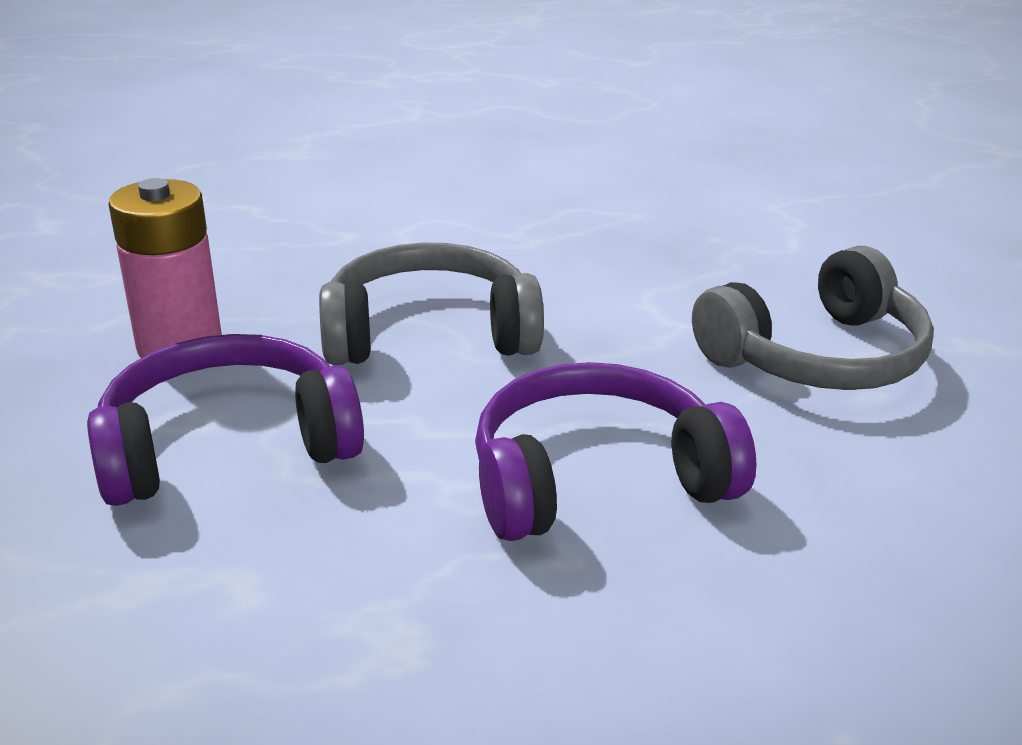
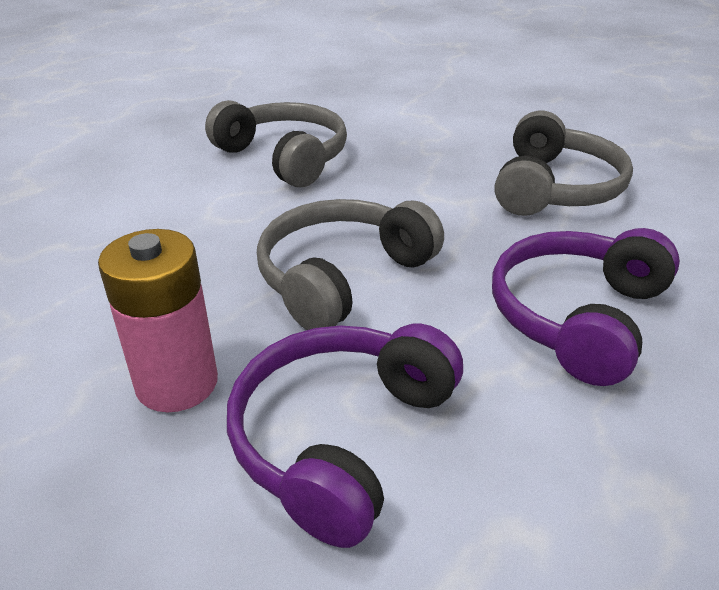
camera: 40 degrees left, 5 degrees up
none -> grey headphones [205,100,347,187]

